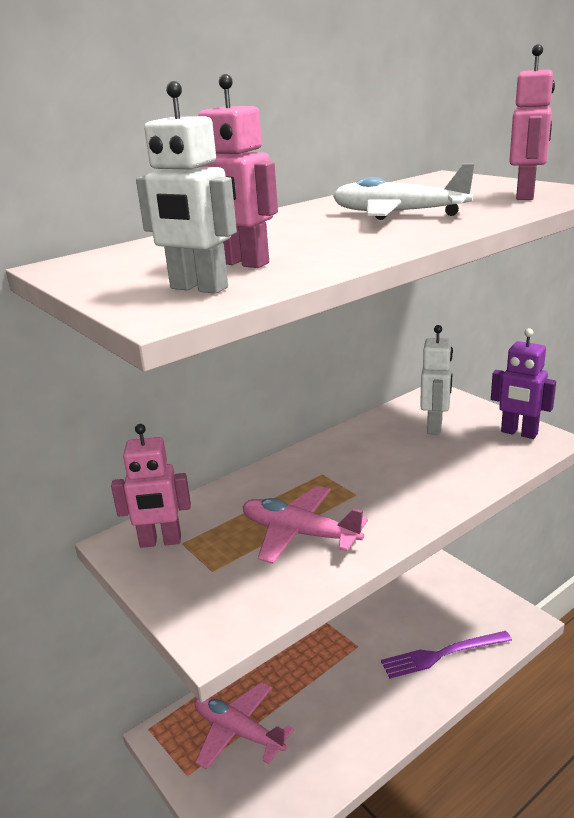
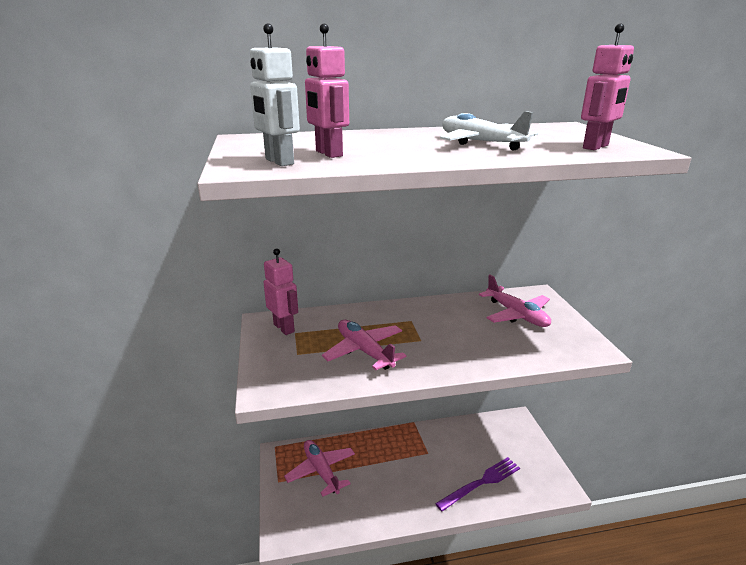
camera: 25 degrees right, 0 degrees up
pink robot [111,424,191,548] -> pink robot turned 150 degrees counterclockwise [264,248,298,335]
purple fork [381,631,512,679] -> purple fork turned 135 degrees clockwise [435,457,520,512]
white robot [420,325,453,435] -> pink plane [479,274,551,327]
purple robot [491,328,556,439] -> none

